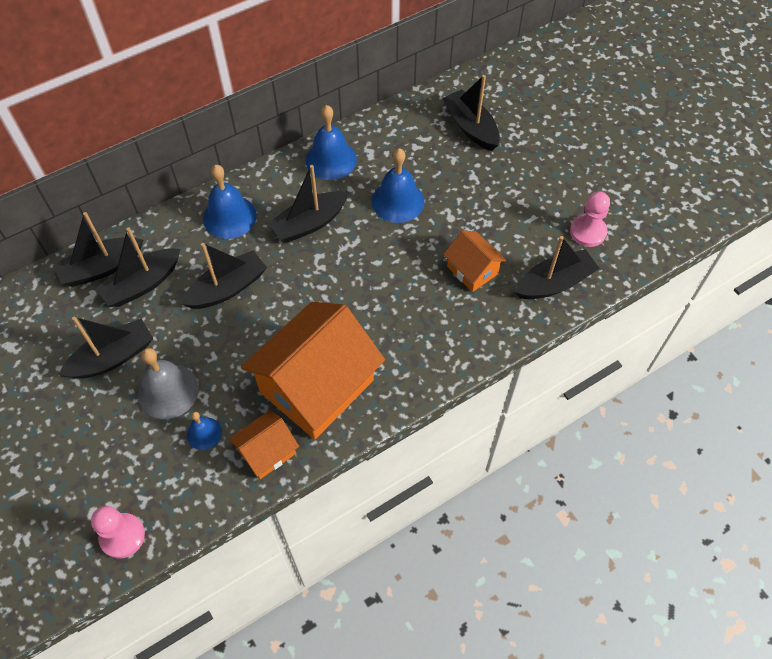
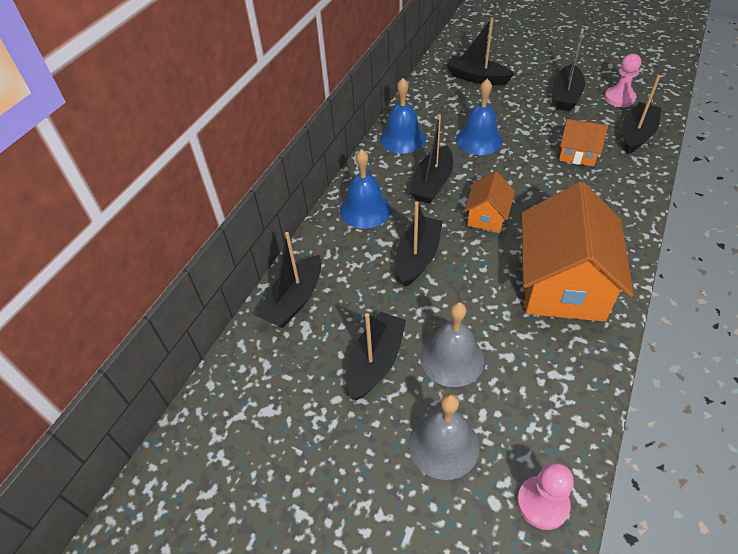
camera: 30 degrees left, 10 degrees down
black boat [95,228,180,307] -> black boat moved to [553,28,585,111]
blue bell [187,412,222,450] -> none
orange house [229,410,299,479] -> orange house moved to [464,171,515,232]
none -> grey bell [409,393,480,480]

